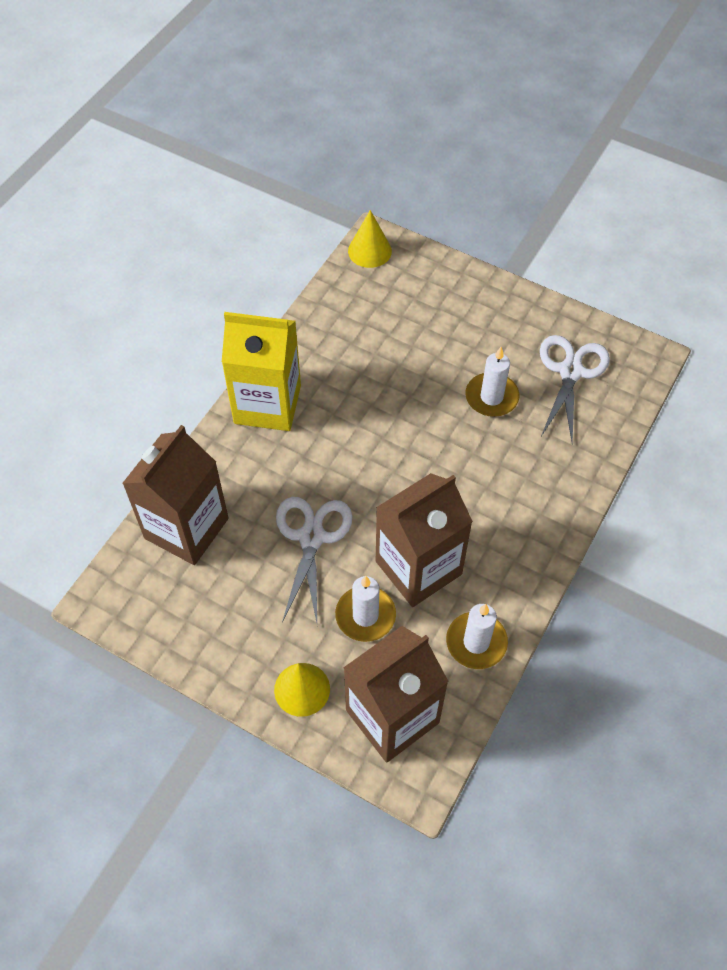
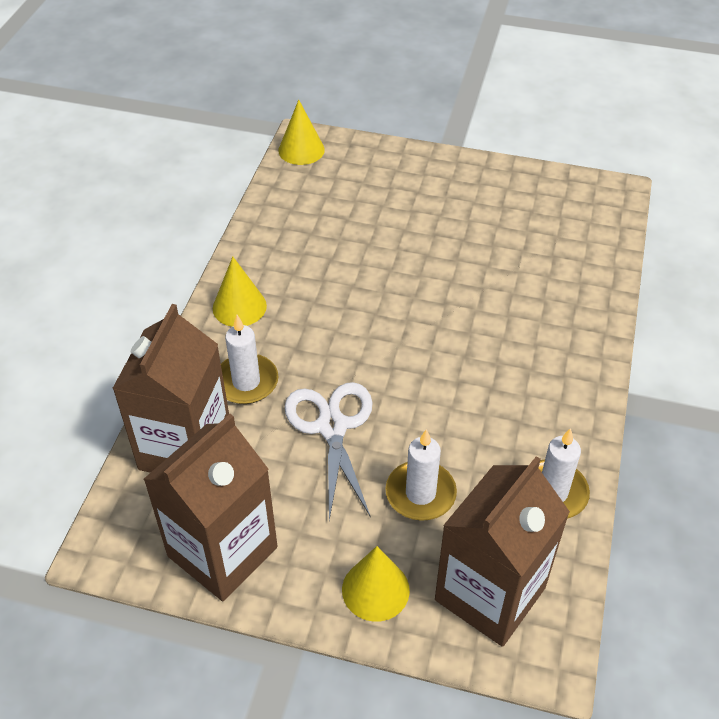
camera: 15 degrees left, 10 degrees down
yellow carton [222,312,301,431] -> yellow cone [213,257,267,327]
brown carton [376,473,473,607] -> brown carton moved to [143,414,277,601]
white candle [465,347,519,417] -> white candle moved to [221,315,278,404]
white scissors [540,335,610,442] -> none

